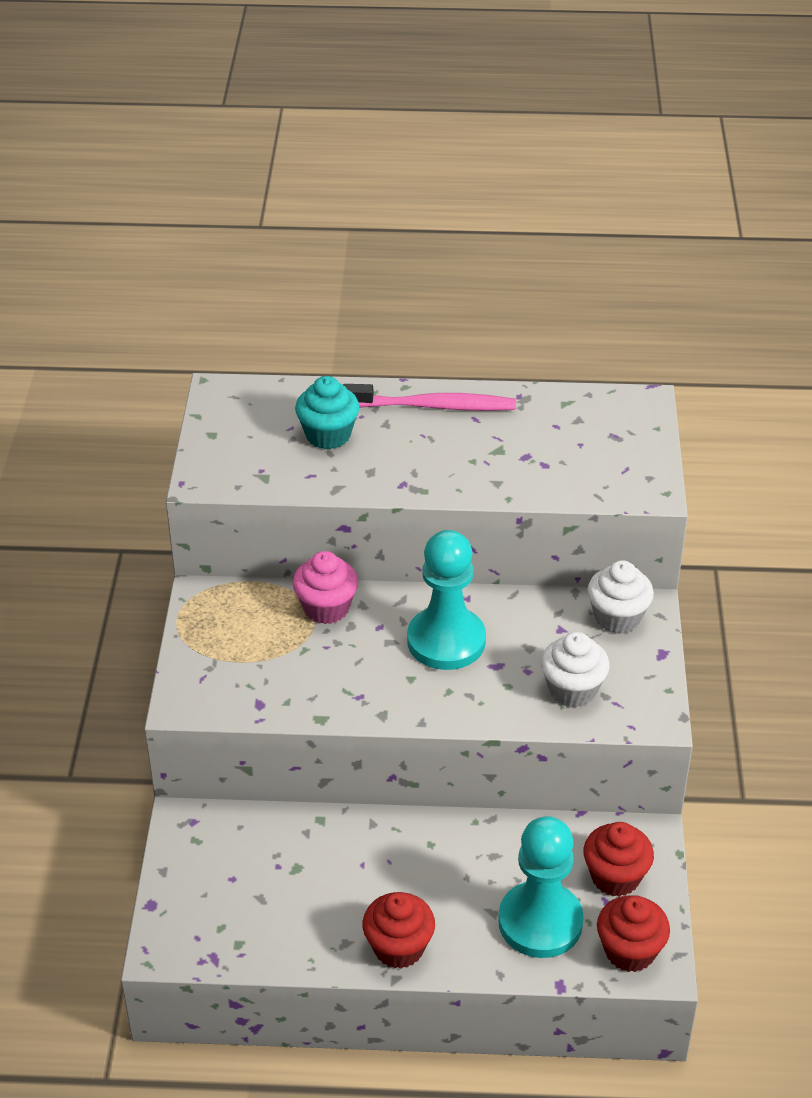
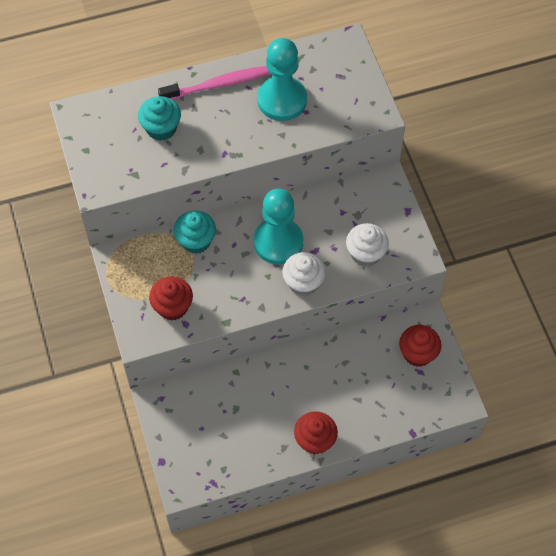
camera: 20 degrees left, 20 degrees up
pink cupcake [293,551,358,624] -> turquoise cupcake [174,211,216,254]
turquoise pawn [498,816,584,958] -> turquoise pawn moved to [257,38,307,121]
white cupcake [587,560,654,634] -> white cupcake moved to [282,252,326,296]
red cupcake [597,895,670,972] -> red cupcake moved to [149,276,193,321]

